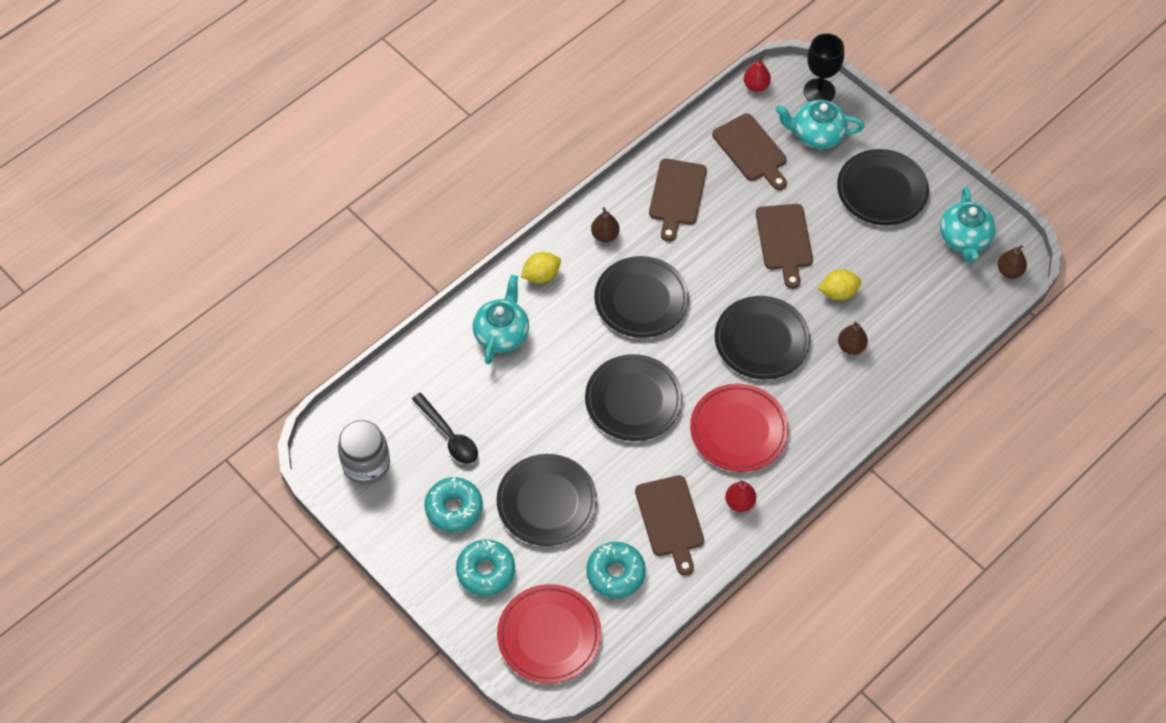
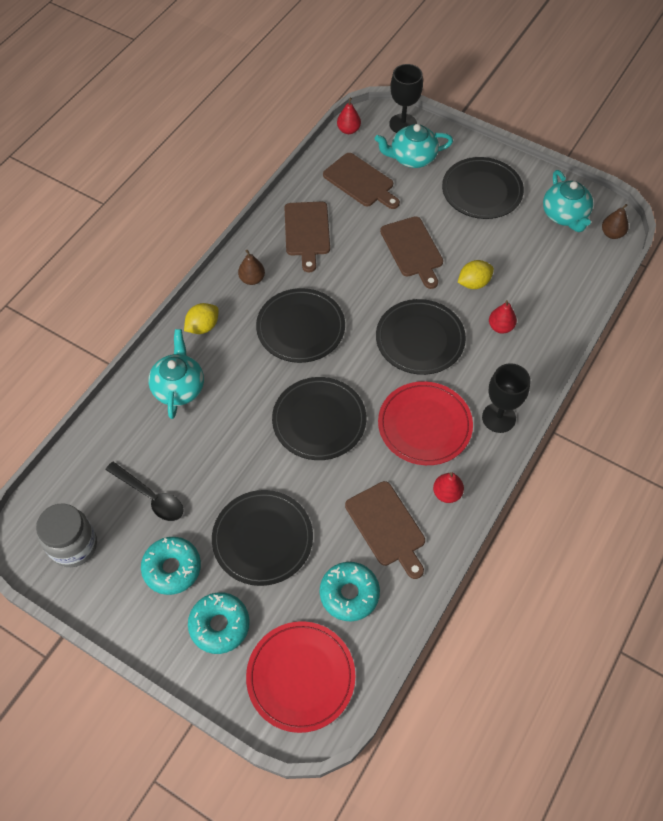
camera: 15 degrees left, 0 degrees up
brown pear [838,322,868,355] -> red pear [489,300,517,334]
none -> black goblet [482,363,530,433]

